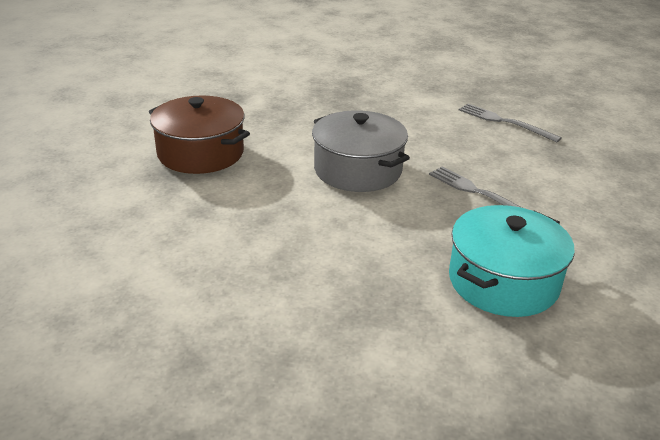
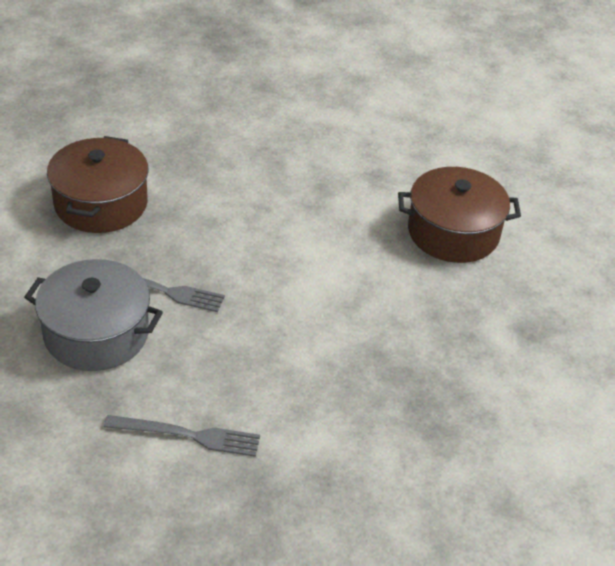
camera: 145 degrees right, 10 degrees up
grey pot [312,110,410,192] -> grey pot moved to [24,259,163,371]
turquoise pot [449,205,575,317] -> brown pot [47,136,149,233]

